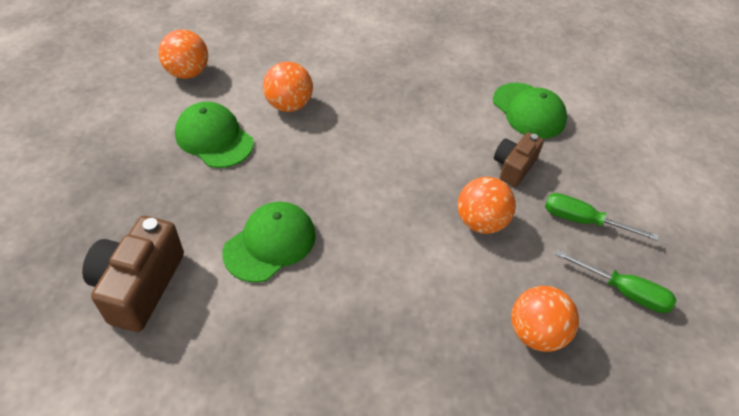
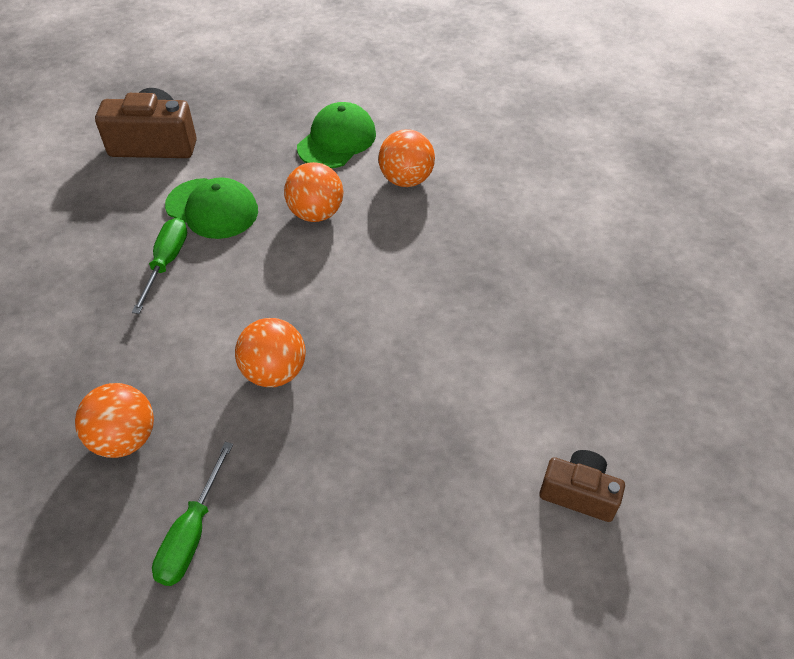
camera: 80 degrees right, 0 degrees up
orange ball [159,29,208,79] -> orange ball moved to [284,162,343,222]
green cap [493,83,567,139] -> none
brown camera [494,132,544,187] -> brown camera moved to [539,450,625,522]
green screwdriver [545,193,659,241] -> green screwdriver moved to [132,218,187,314]

